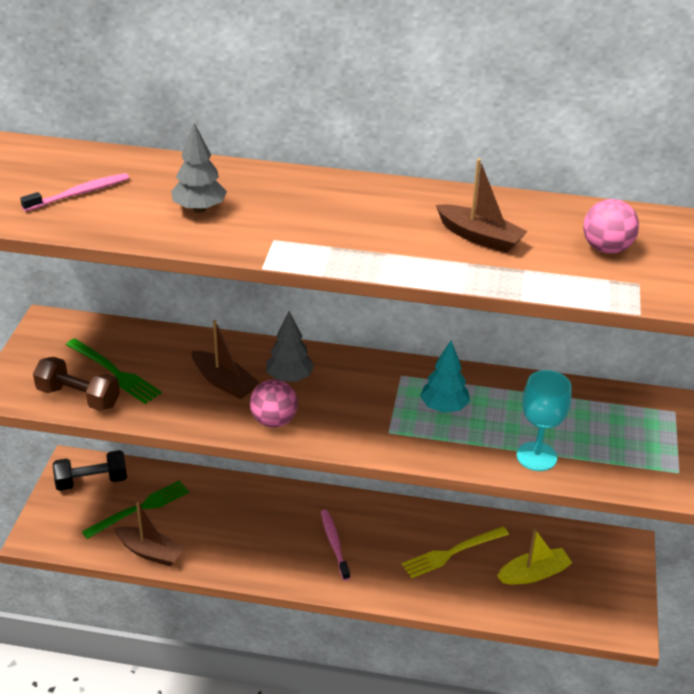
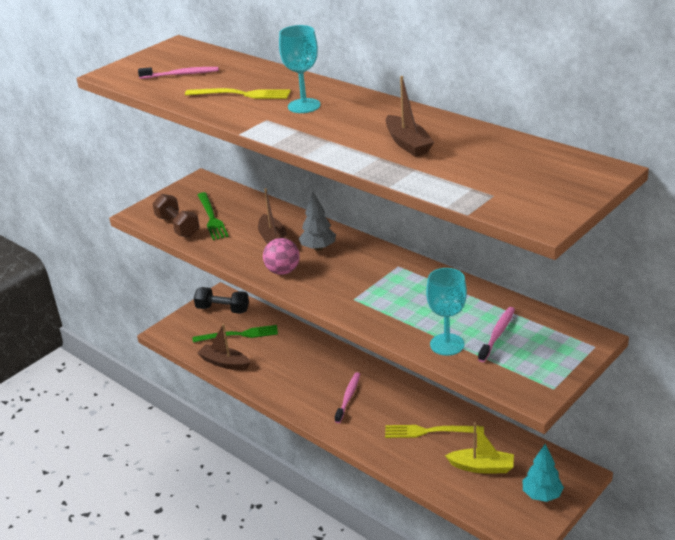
camera: 35 degrees right, 5 degrees down
brown boat [114,502,185,566] -> brown boat turned 150 degrees clockwise [197,324,251,370]
grey tree [171,123,227,213] -> yellow fork [185,88,291,99]
turquoise tree [420,341,470,413] -> turquoise tree moved to [523,444,564,502]
pink ball [583,199,639,254] -> none
none -> turquoise goblet [279,25,320,113]
none -> pink toothbrush [478,307,515,362]

